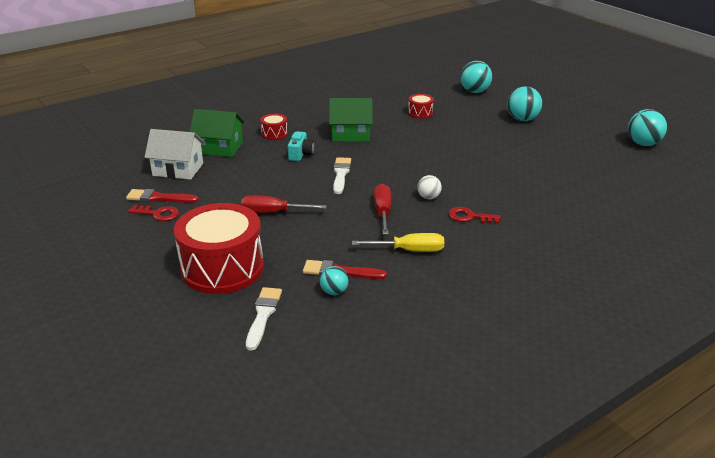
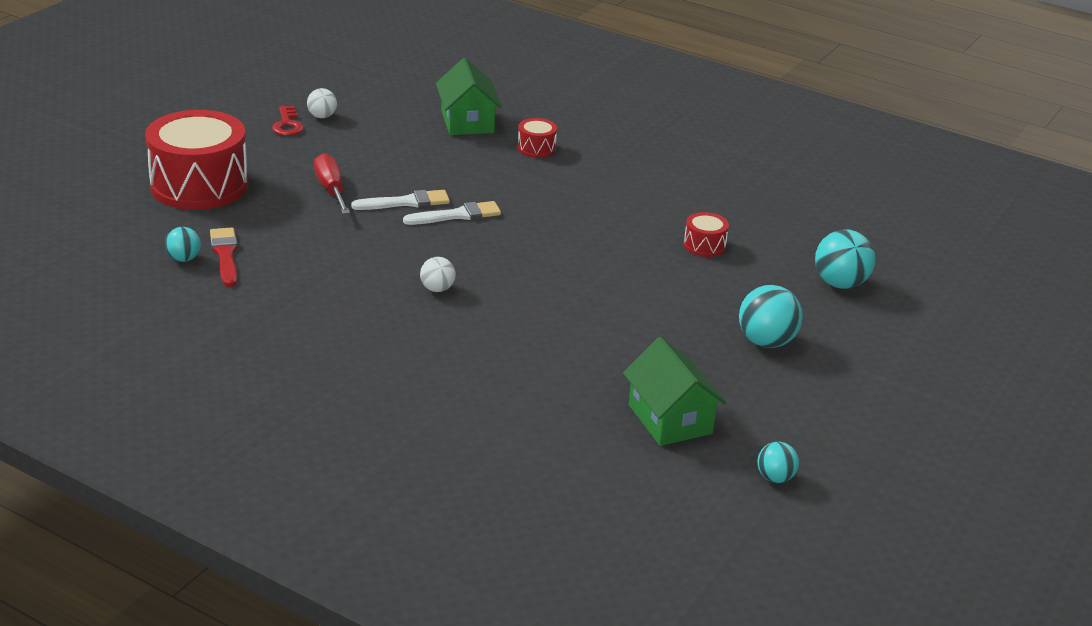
camera: 65 degrees right, 0 degrees up
red brush [126,189,199,203] -> white ball [307,88,337,118]
white house [145,129,205,180] -> none
white brush [246,287,282,350] -> white brush moved to [351,190,450,210]
turquoise camera [288,131,314,161] -> none
green house [329,98,373,142] -> green house moved to [623,337,727,446]
yellow screwdriver [352,233,444,252] -> none
red screwdriver [374,184,391,235] -> none
red key [448,207,501,224] -> none
turquoise ball [628,109,667,146] -> turquoise ball [757,442,799,483], size x0.58

